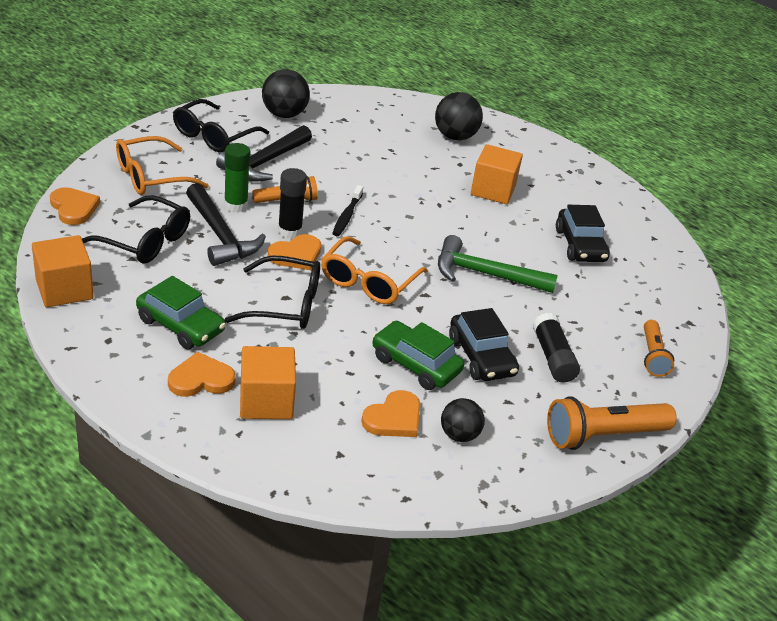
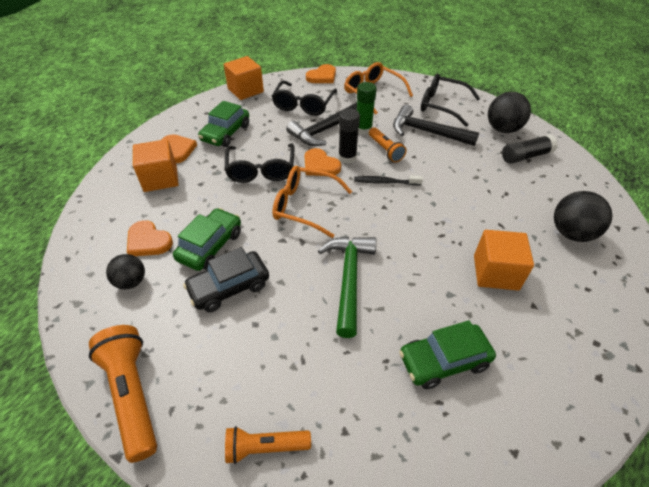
camera: 85 degrees right, 10 degrees up
black glue stick [533,313,580,383] -> black glue stick moved to [502,134,558,164]
black car [556,205,610,262] -> green car [399,320,496,389]

